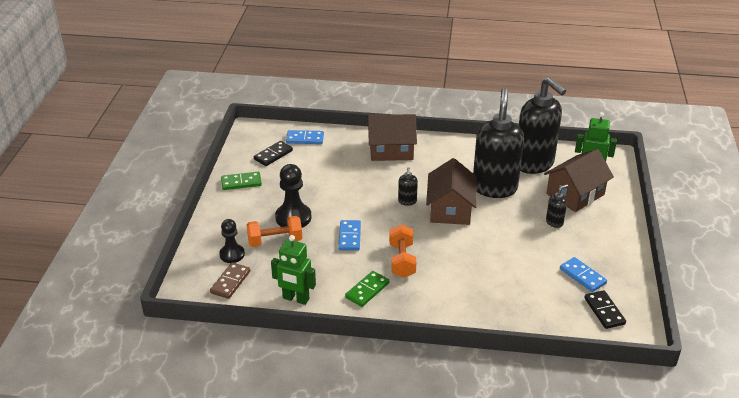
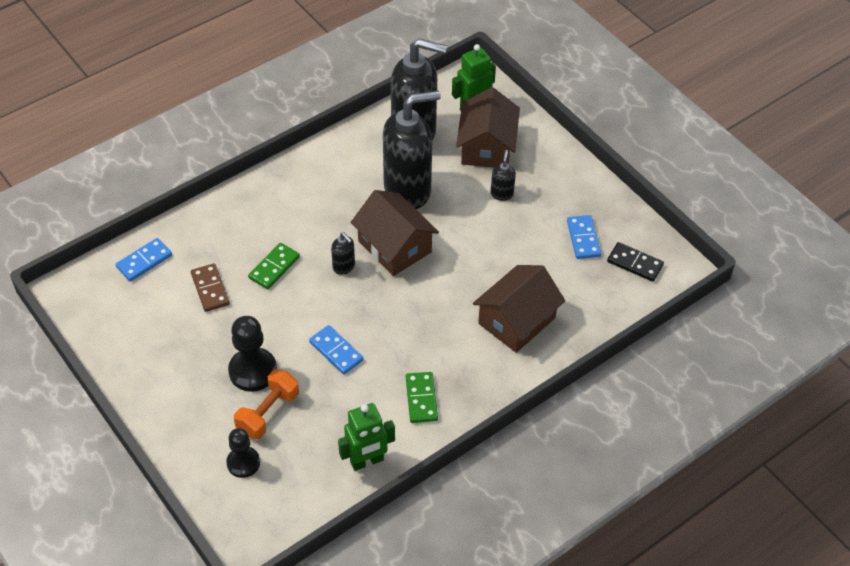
camera: 45 degrees left, 15 degrees up
brown domino [210,262,250,299] -> brown domino moved to [191,263,230,312]
green domino [221,172,262,190] -> green domino moved to [248,243,300,289]
black domino [254,141,293,166] -> none
brown house [367,114,417,161] -> brown house moved to [473,265,565,353]
orange dumbbell [389,224,416,278] -> none
black soap dispenser [473,88,524,198] -> black soap dispenser turned 105 degrees clockwise [383,90,441,209]
blue domino [560,257,607,292] -> blue domino turned 75 degrees clockwise [567,215,601,259]

